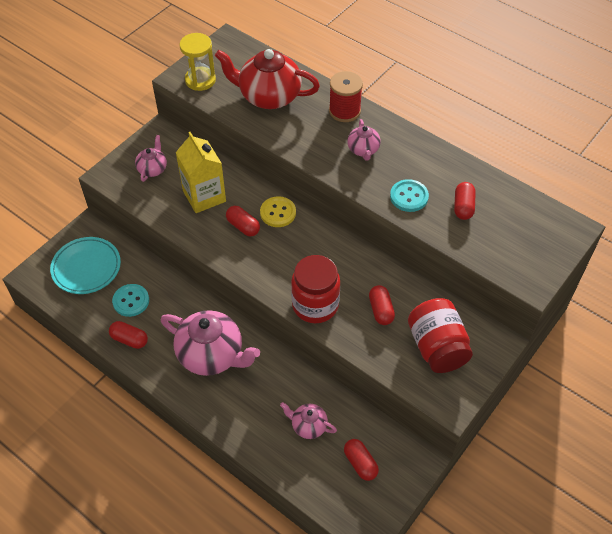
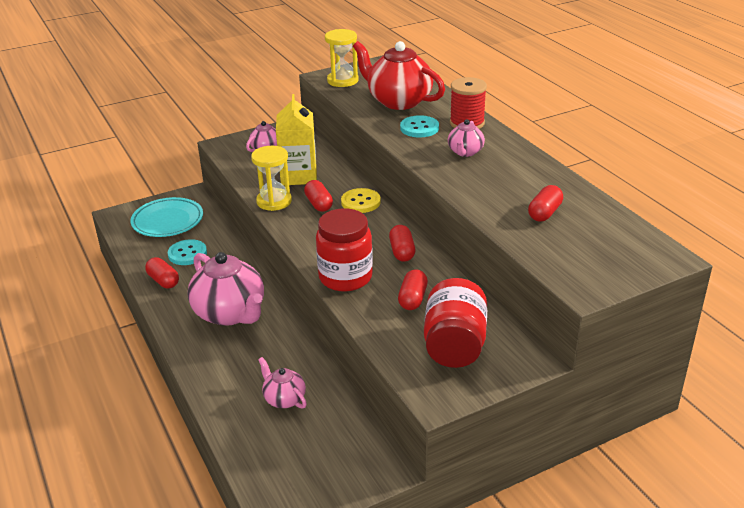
camera: 25 degrees right, 20 degrees down
red capsule [344,439,379,481] -> red capsule moved to [389,225,415,262]
turquoise button [390,179,429,212] -> turquoise button moved to [400,115,439,137]
none -> yellow hourglass [251,146,292,211]

